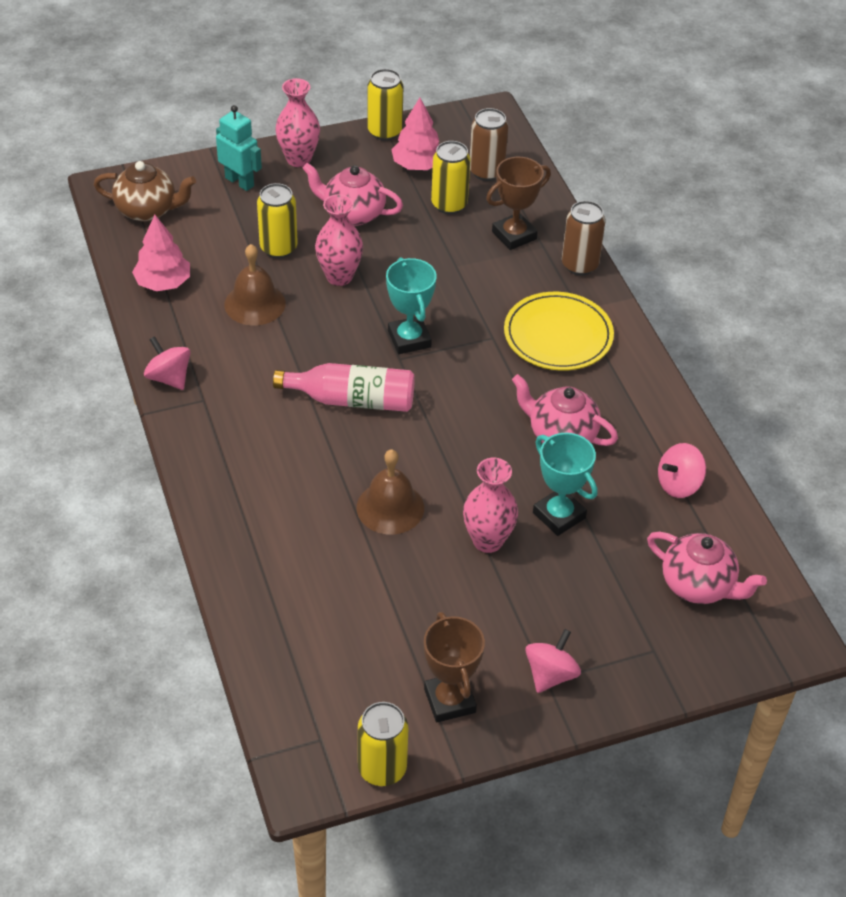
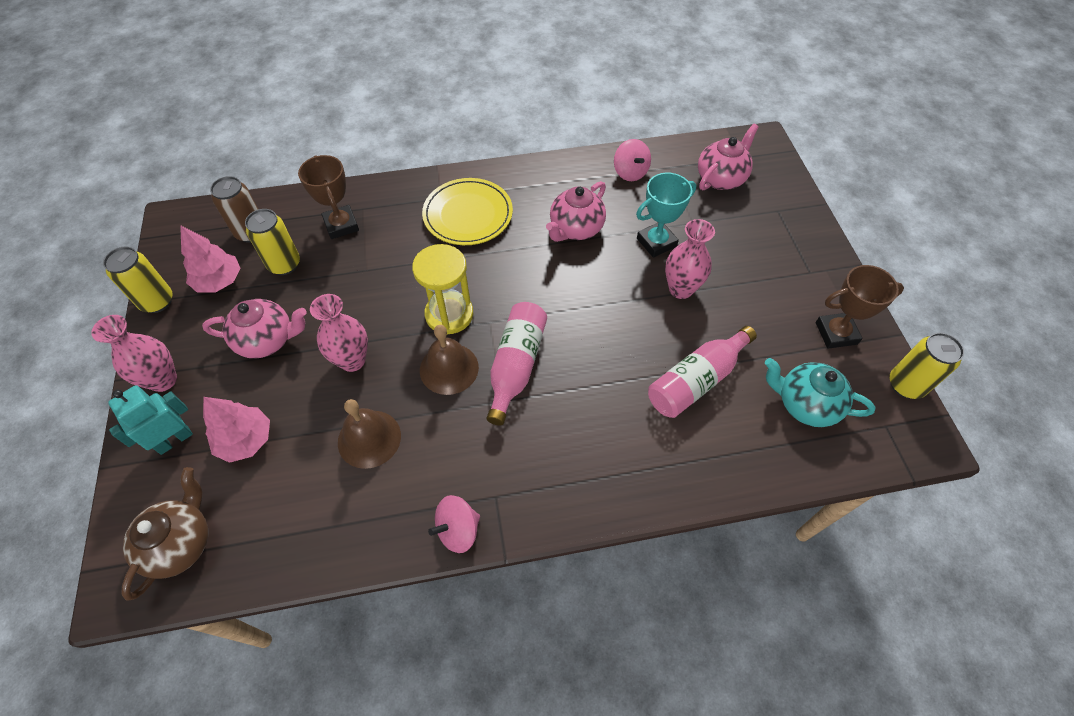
camera: 80 degrees left, 10 degrees up
pink tree [132,215,190,291] -> pink tree moved to [203,397,270,463]
yellow can [257,183,298,258] -> none
pink teapot [302,163,403,226] -> pink teapot turned 120 degrees counterclockwise [202,299,307,358]
brown bell [357,449,424,535] -> brown bell moved to [420,325,479,395]
turquoise trophy [386,257,437,354] -> yellow hourglass [412,244,473,335]
pink spinning top [525,629,581,693] -> none
brown can [562,201,606,276] -> none
none -> pink bottle [648,326,757,418]
none -> turquoise teapot [765,358,876,427]

